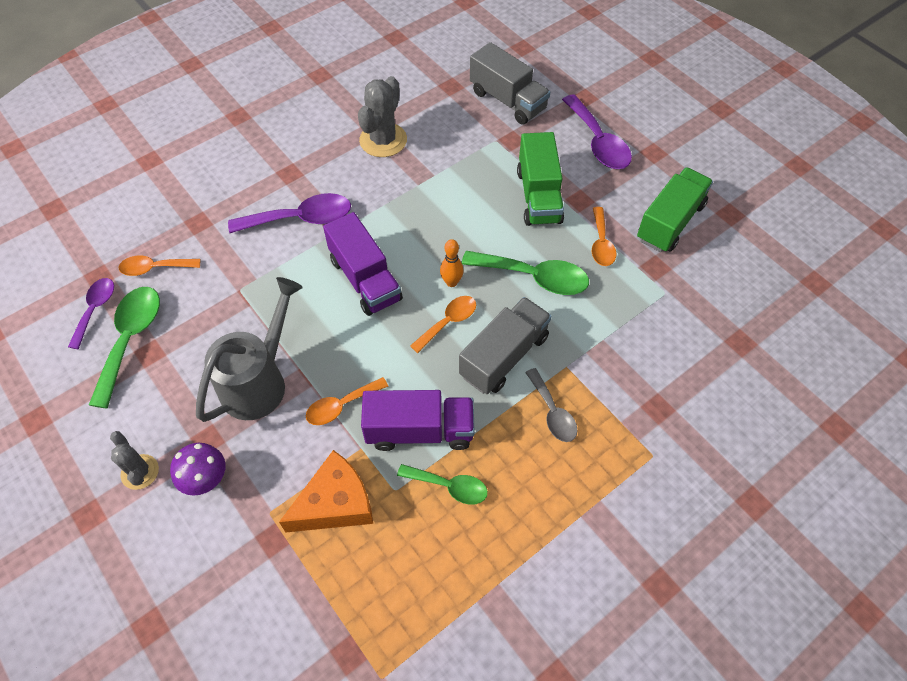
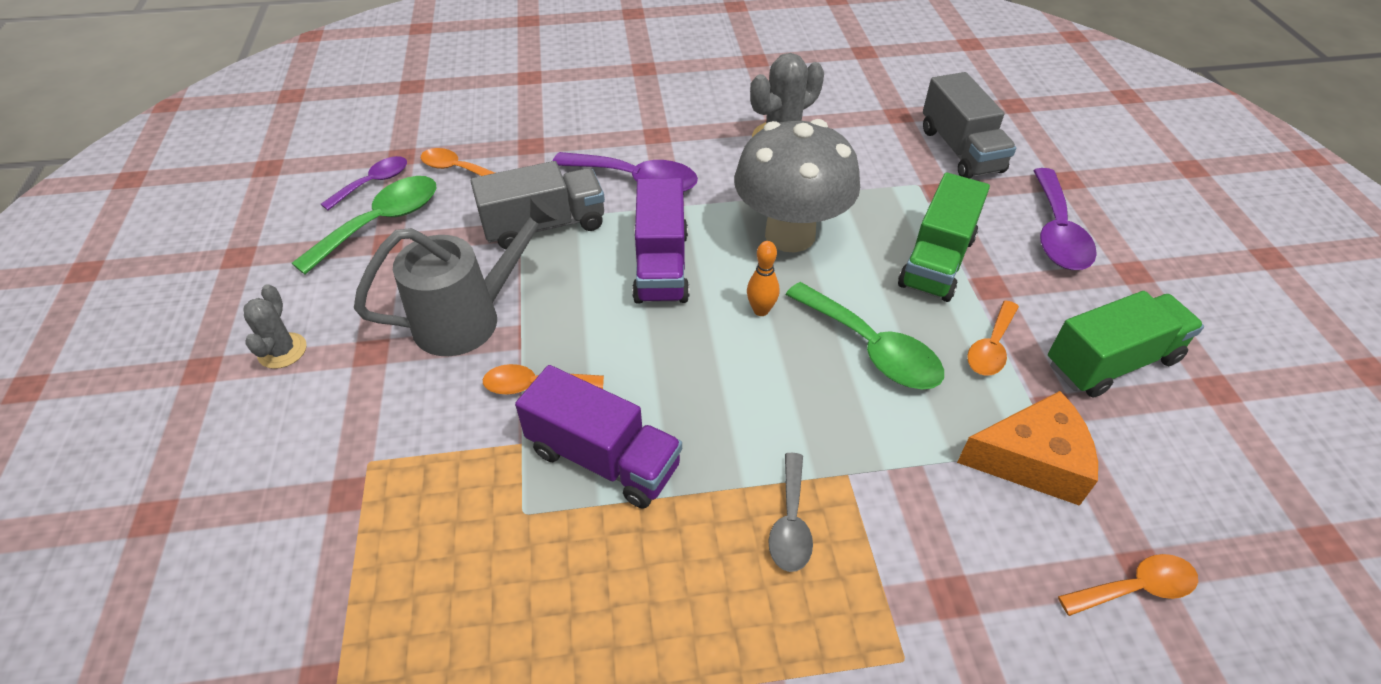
camera: 30 degrees right, 10 degrees down
purple mushroom [170,443,226,496] -> none
orange cheese [279,450,373,532] -> orange cheese moved to [957,391,1098,506]
green spoon [397,464,488,505] -> none
orange spoon [410,296,476,353] -> orange spoon moved to [1058,554,1198,616]
grey truck [459,297,552,394] -> grey truck moved to [471,161,605,249]
none -> grey mushroom [734,119,860,253]

